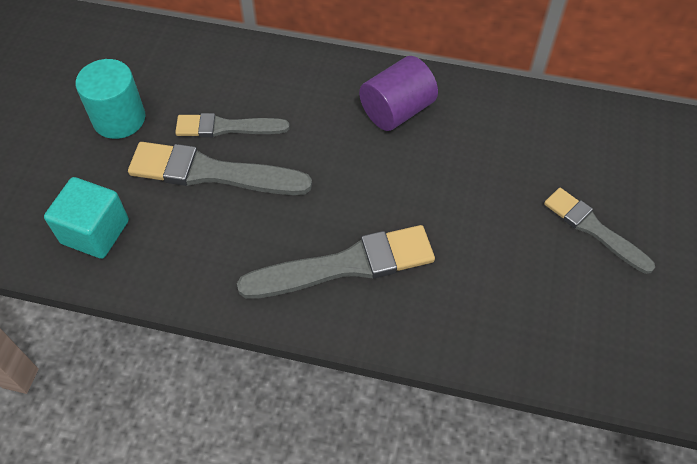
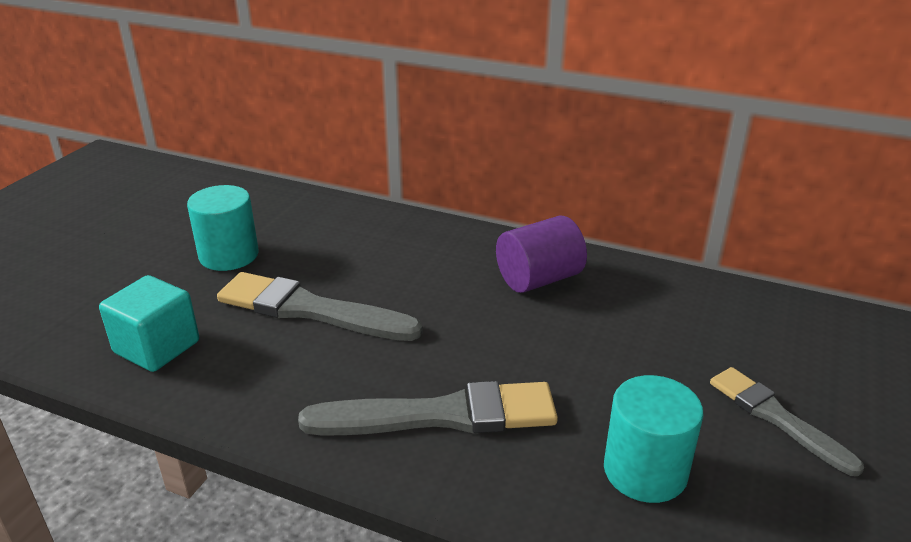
camera: 10 degrees right, 25 degrees down
grey brush [175,113,290,137] -> none
none -> turquoise cylinder [604,375,703,503]

